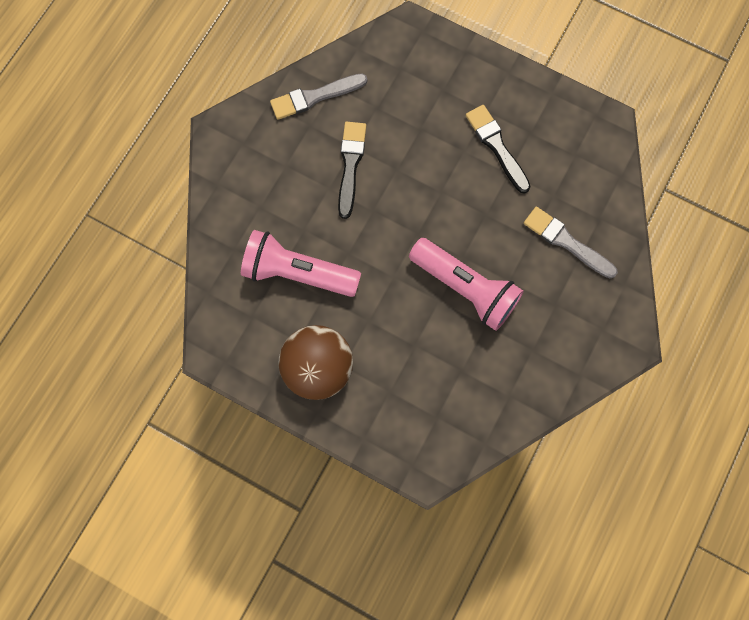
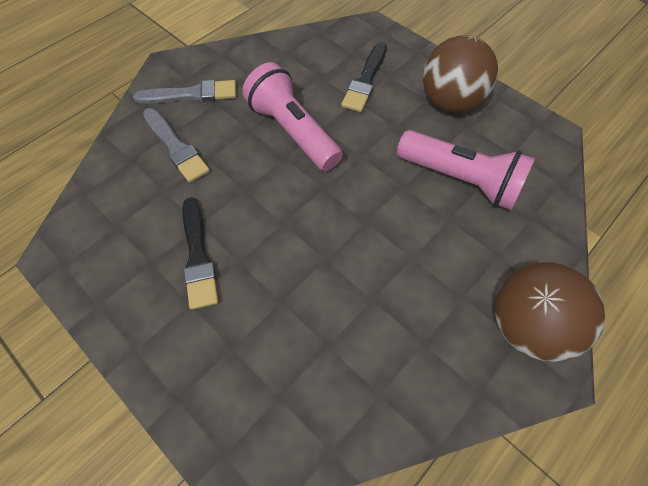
camera: 165 degrees left, 15 degrees down
grey brush [270,73,367,120] -> grey brush moved to [133,80,236,104]
black brush [338,122,366,219] -> black brush moved to [341,43,387,112]
none -> brown ball [495,263,605,362]

